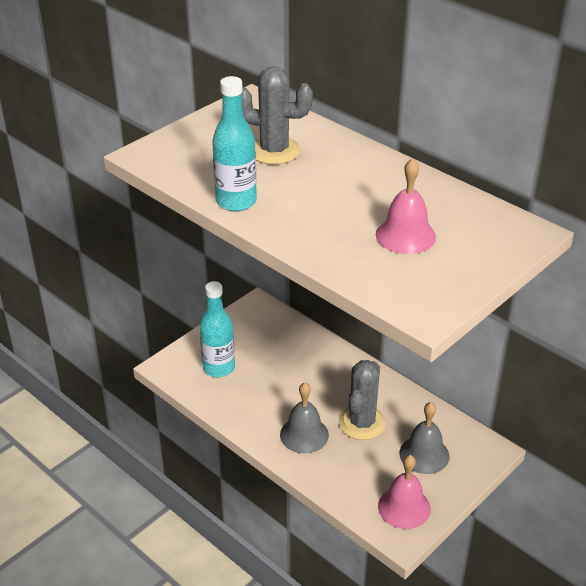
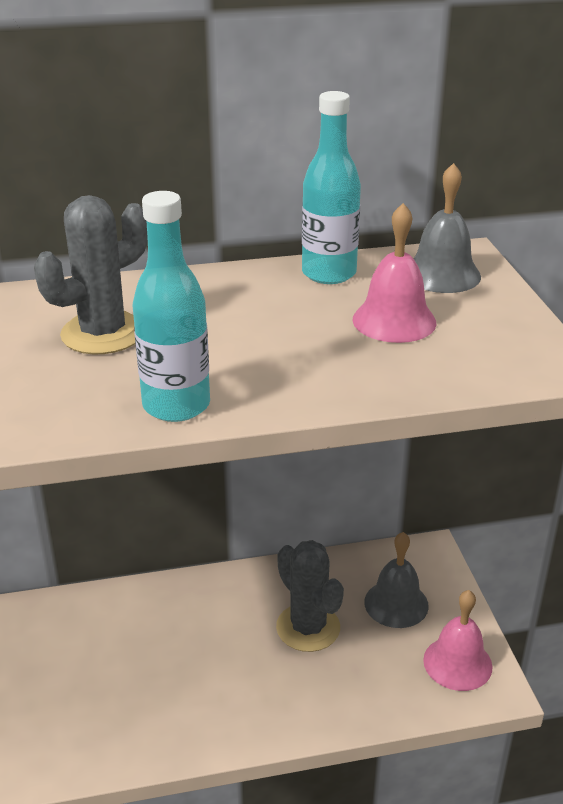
camera: 55 degrees left, 5 degrees down
turquoise bottle [200,281,235,377] -> turquoise bottle moved to [302,91,361,284]
grey bell [280,383,329,453] -> grey bell moved to [414,163,481,293]

